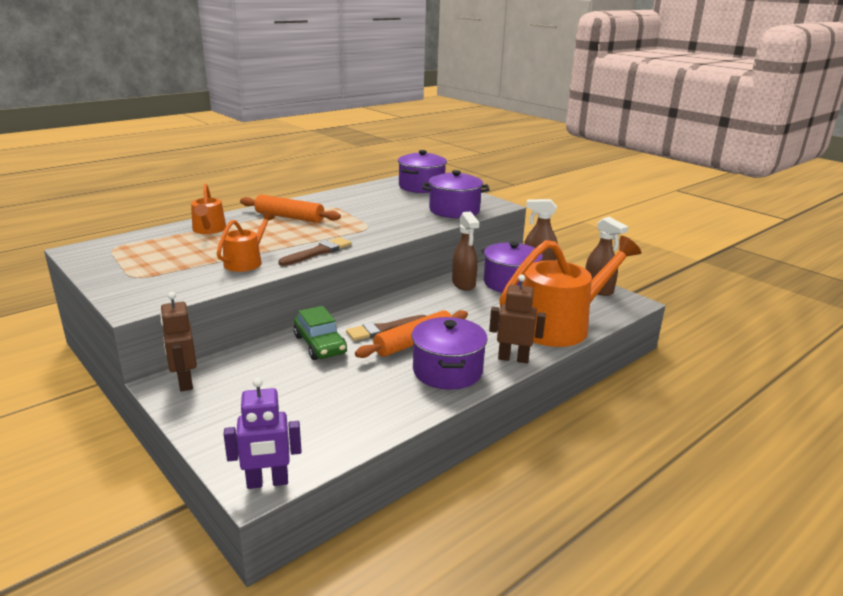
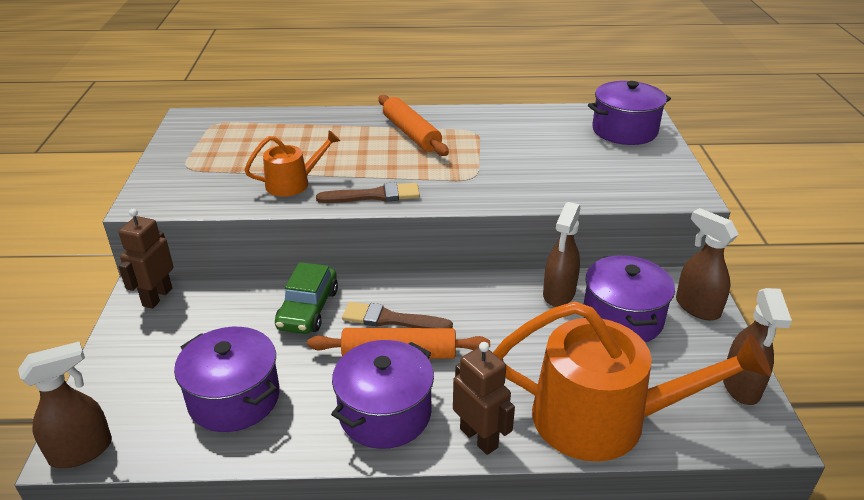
camera: 40 degrees right, 10 degrees up
orange watering can [191,183,226,234] -> none
purple robot [224,377,302,489] -> brown spray bottle [18,342,112,468]
purple pot [422,170,489,218] -> purple pot moved to [174,327,280,432]

